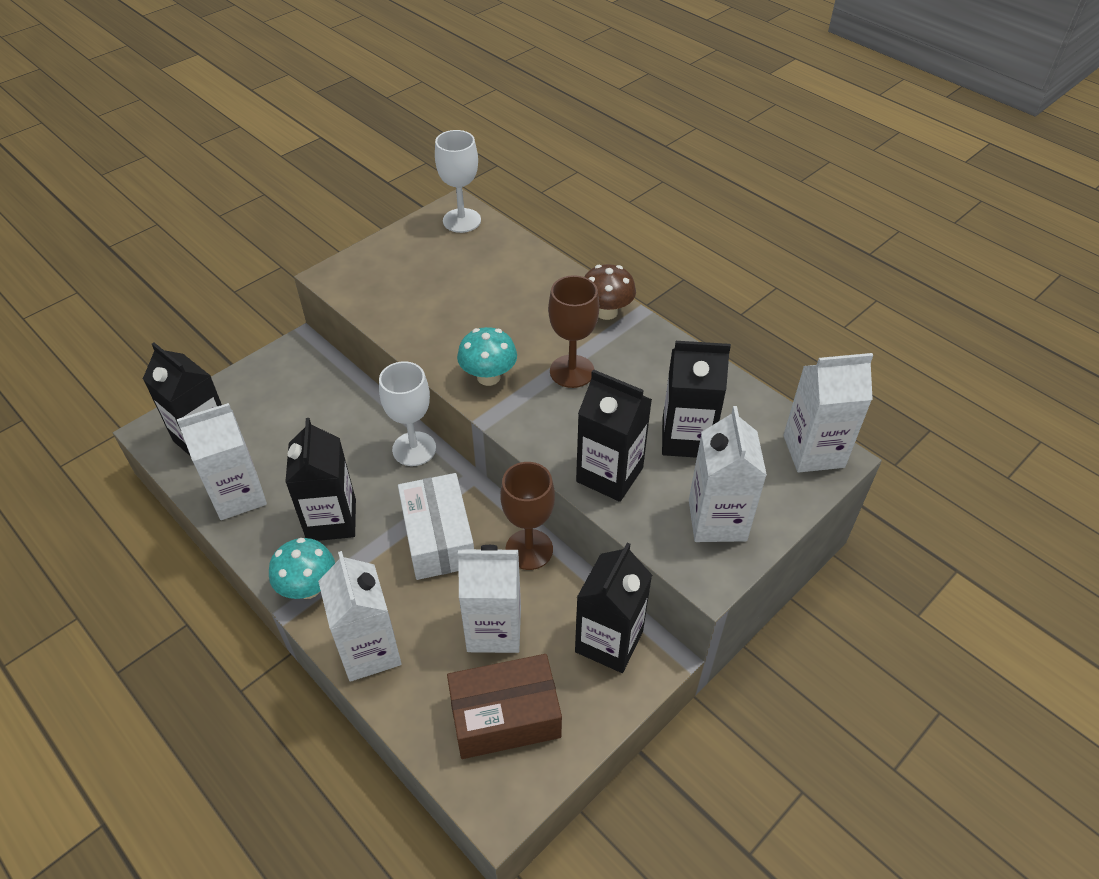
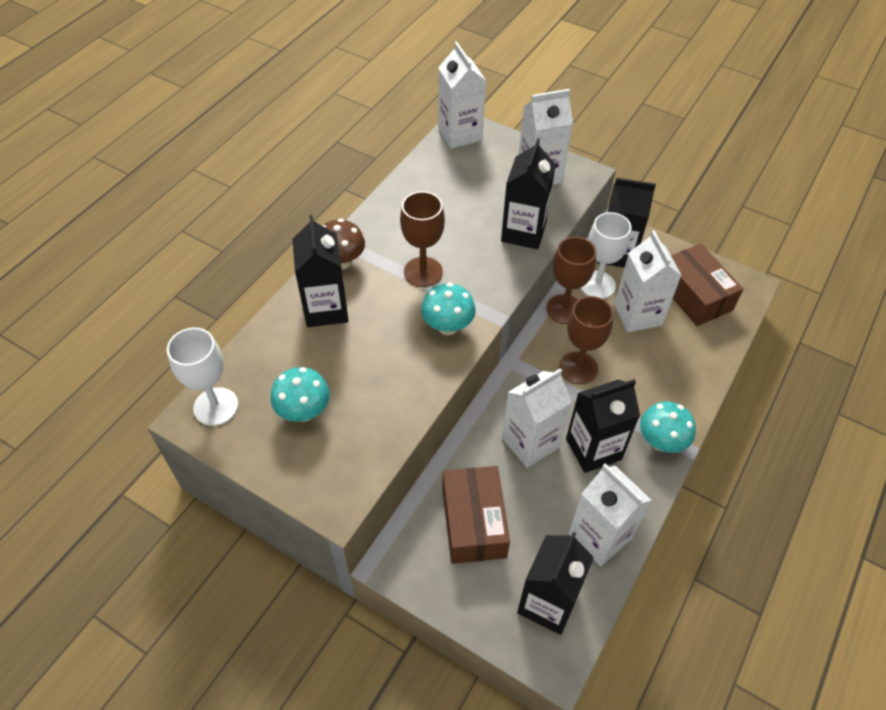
camera: 105 degrees left, 5 degrees up
white carton [318,551,402,682] -> white carton moved to [502,368,572,468]
white goblet [379,361,436,466] -> white goblet moved to [581,212,632,299]
white box [398,473,474,580] -> brown goblet [559,296,613,384]
black carton [662,341,731,458] -> black carton moved to [292,215,348,327]
none -> turquoise mushroom [271,367,330,422]
none -> brown box [442,466,510,564]

